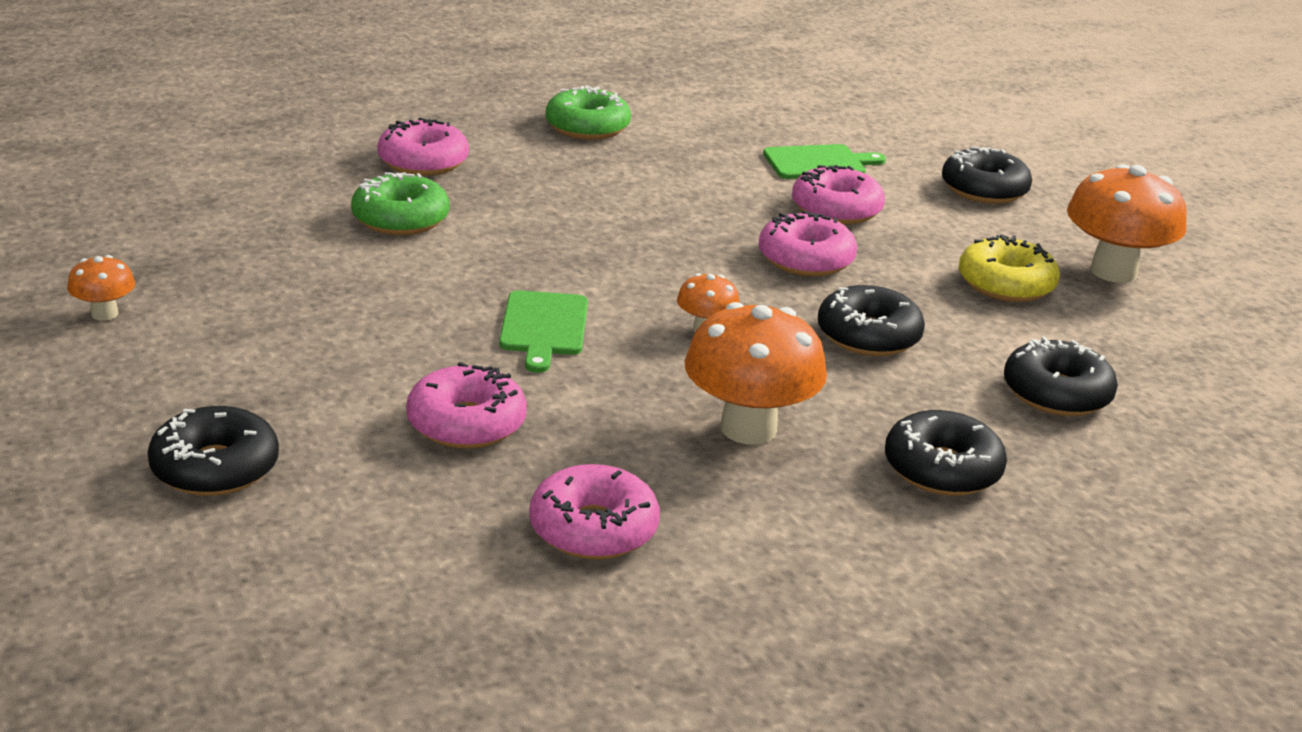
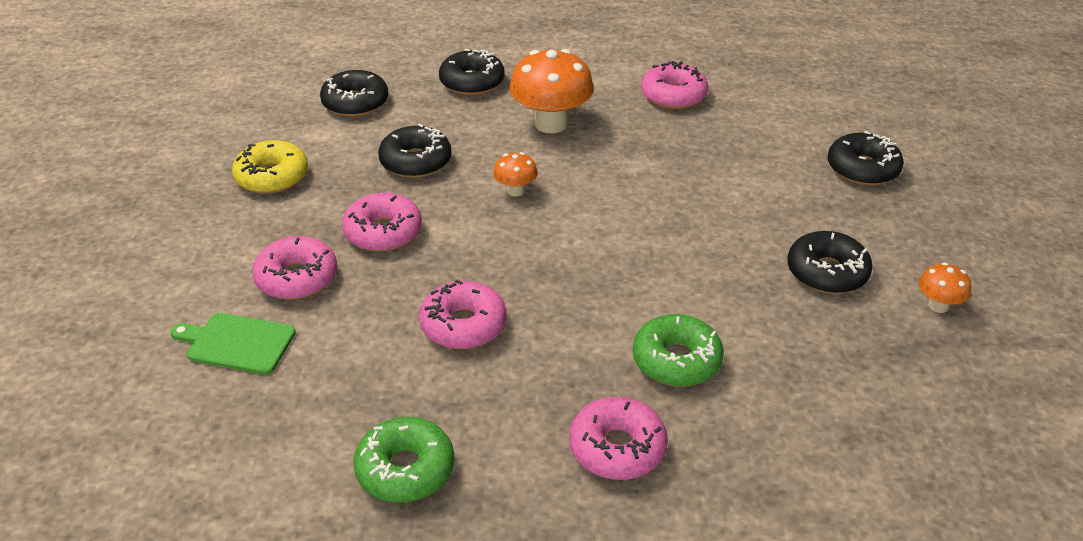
camera: 150 degrees left, 10 degrees up
pink donut [406,362,527,449] -> pink donut moved to [419,280,506,349]
green cutting board [499,290,588,373] -> none
black donut [942,146,1032,204] -> black donut moved to [787,231,873,294]
orange mushroom [1067,164,1187,283] -> none

